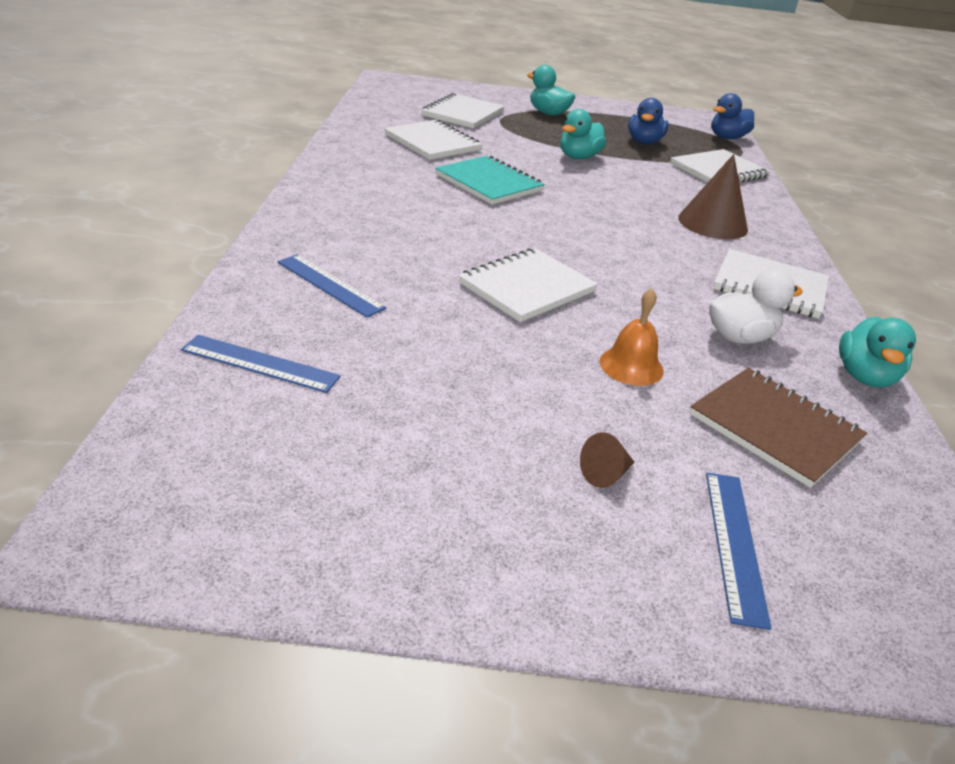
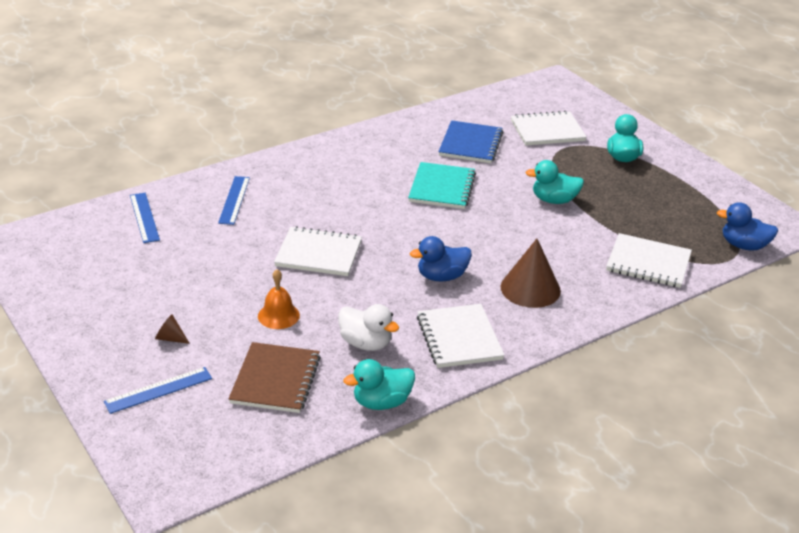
camera: 55 degrees right, 0 degrees up
white notebook [384,119,482,160] -> blue notebook [438,120,503,163]
blue duck [628,98,669,144] -> blue duck moved to [410,236,472,281]

